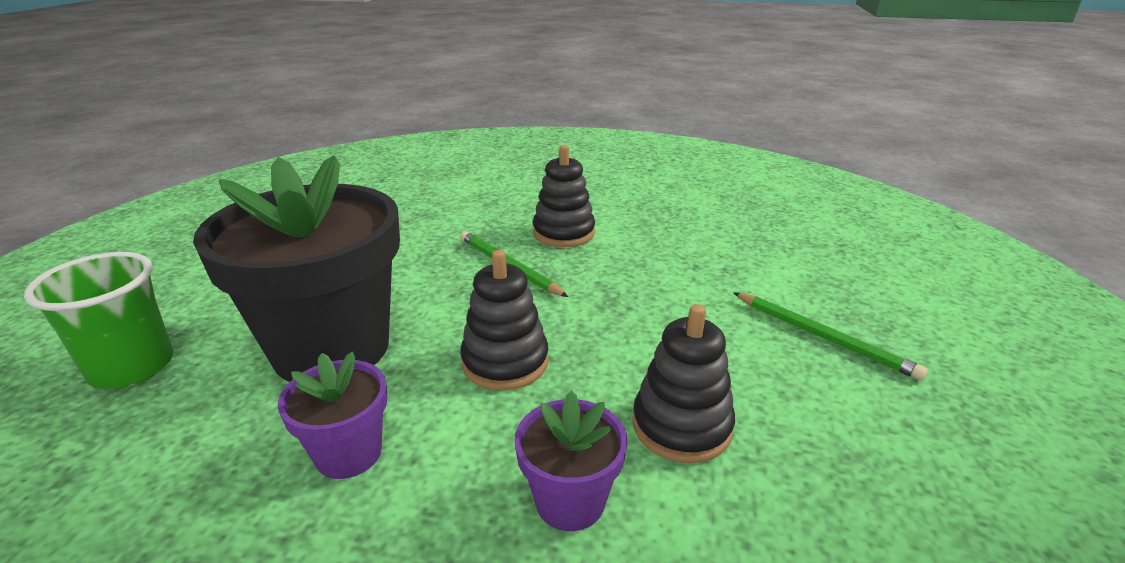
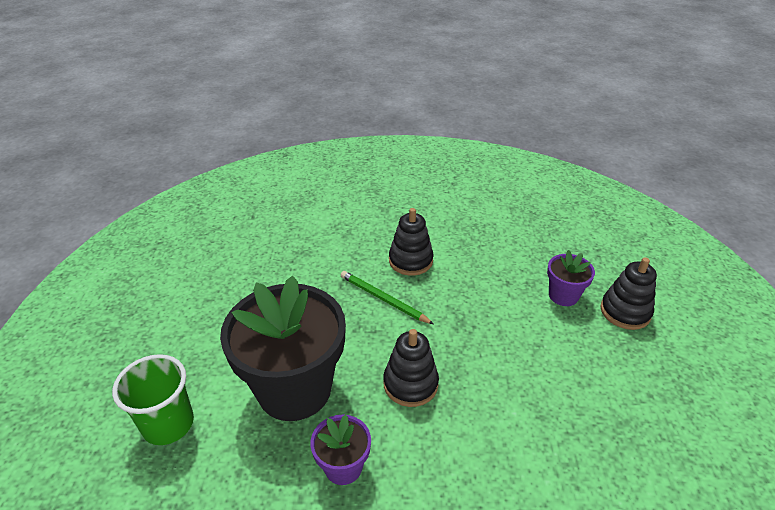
camera: 10 degrees left, 10 degrees up
purple flower pot [514,390,628,531] -> purple flower pot moved to [547,250,595,306]
black stacking toy [633,304,735,463] -> black stacking toy moved to [600,257,657,330]
green pencil [733,292,928,381] -> none

